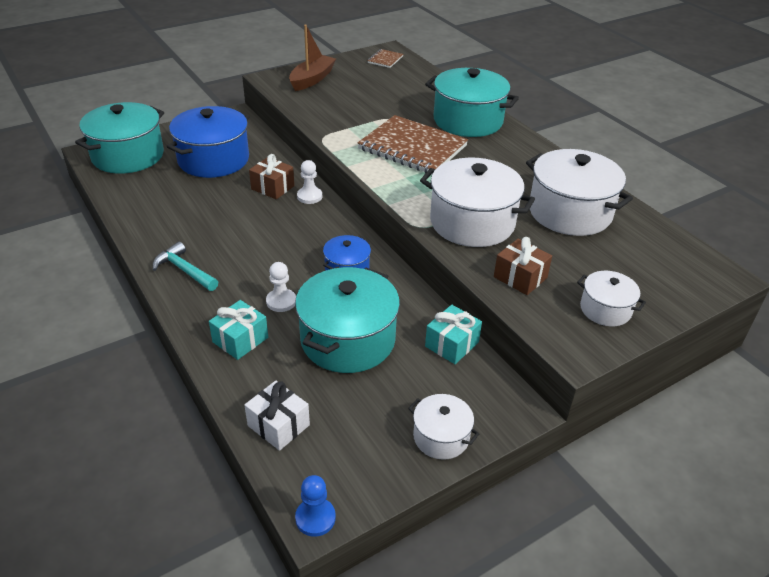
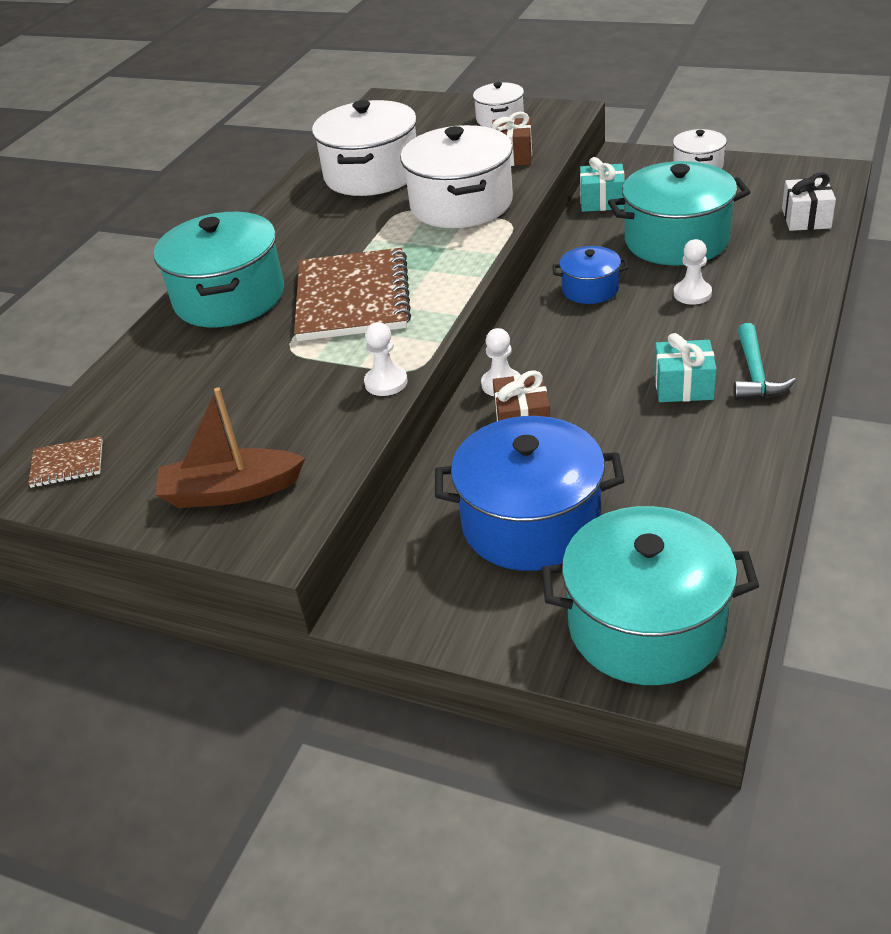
camera: 120 degrees left, 0 degrees up
turquoise gift [209,300,268,360] -> turquoise gift moved to [654,333,717,402]
blue pawn [295,475,336,537] -> none
none -> white pawn [364,322,408,396]

